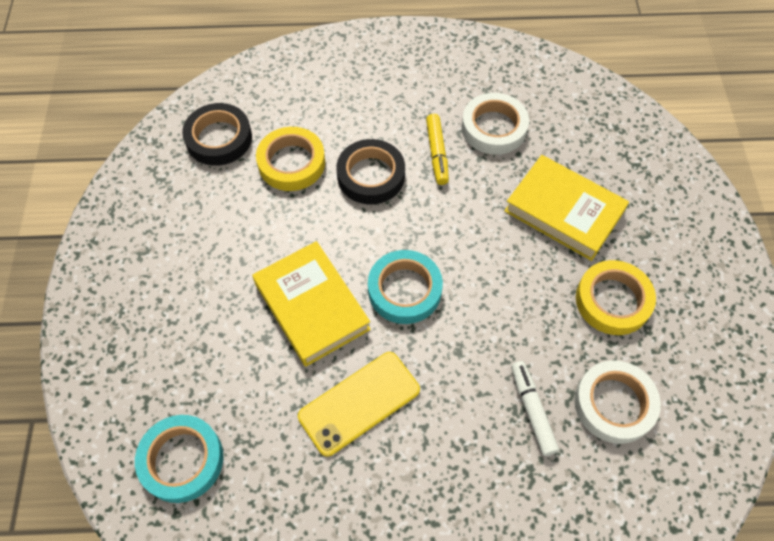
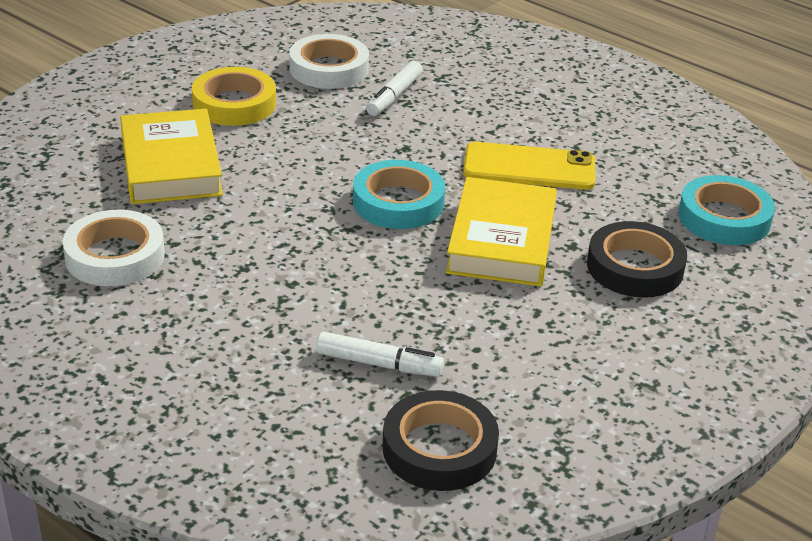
camera: 140 degrees left, 25 degrees down
yellow tape [256,127,325,191] -> white marker [316,332,444,377]
black tape [336,139,405,204] -> black tape moved to [587,221,687,297]
yellow marker [426,114,449,185] -> none

